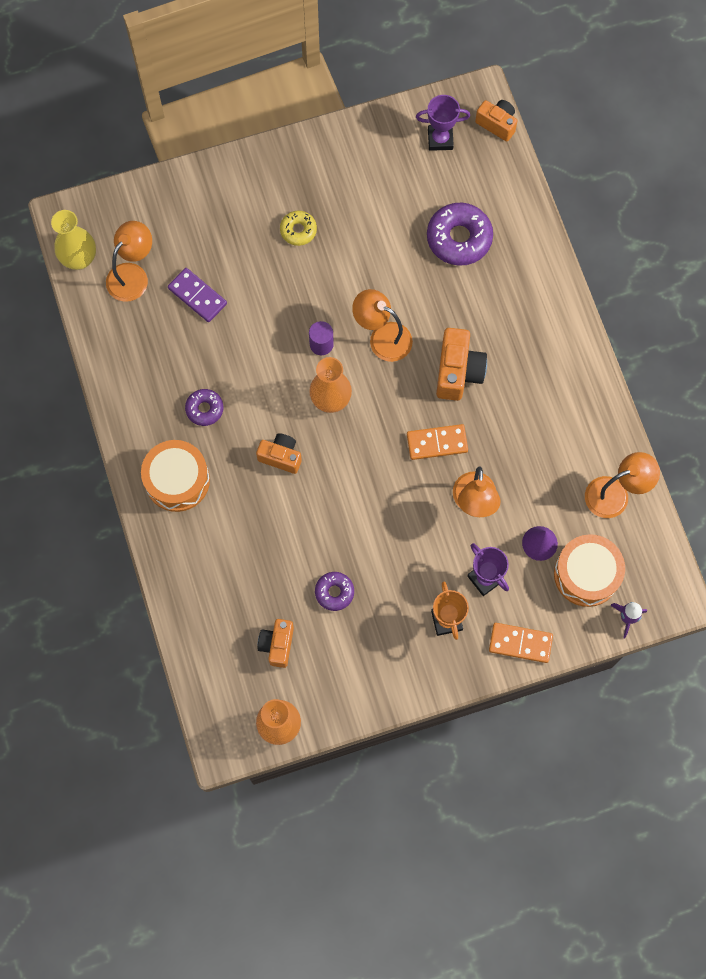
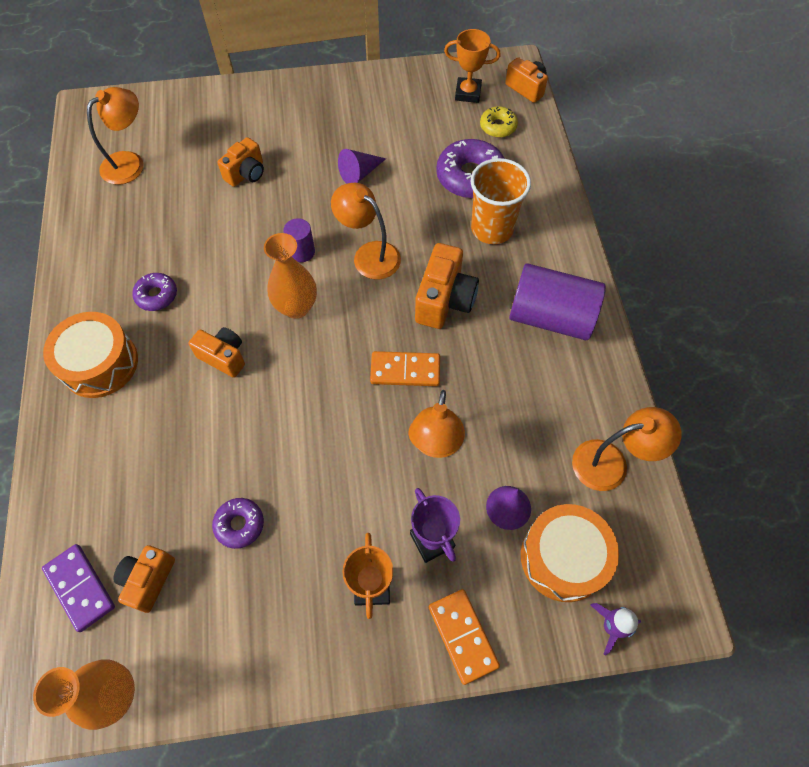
camera: 10 degrees right, 10 degrees down
yellow vase [51,210,96,270] -> none
purple domino [168,268,227,322] -> purple domino moved to [42,544,115,632]
yellow donut [280,211,317,246] -> yellow donut moved to [480,106,518,138]
purple trophy [416,95,470,151] -> orange trophy [444,29,500,103]
orange domino [489,623,553,663] -> orange domino turned 45 degrees clockwise [429,589,500,685]
none -> orange camera [217,137,264,187]
none -> purple cone [338,149,386,184]
none -> orange cup [471,158,531,244]
none -> purple cylinder [509,263,606,340]

